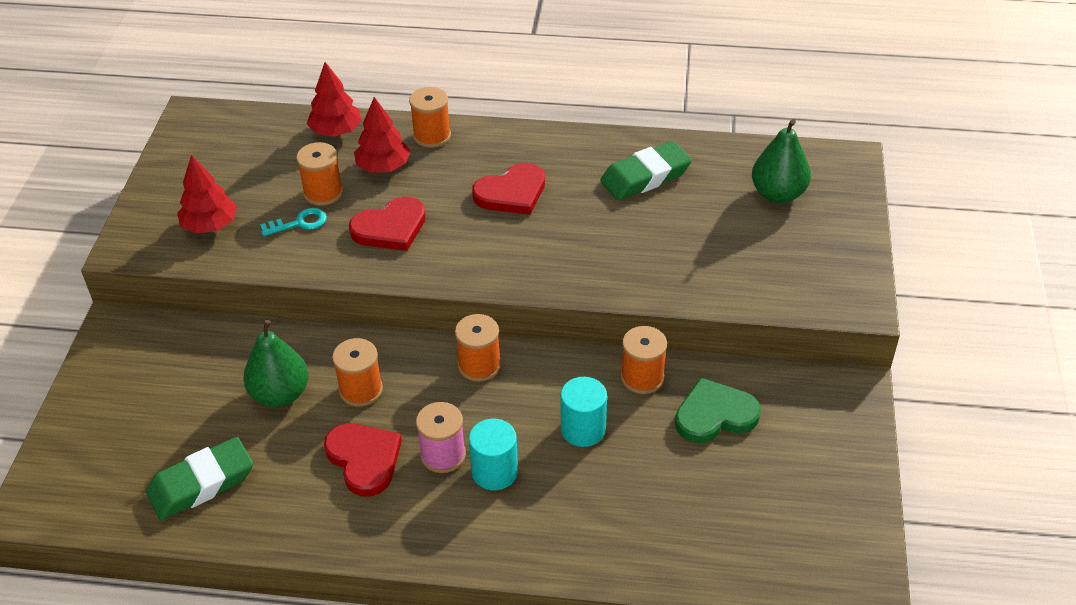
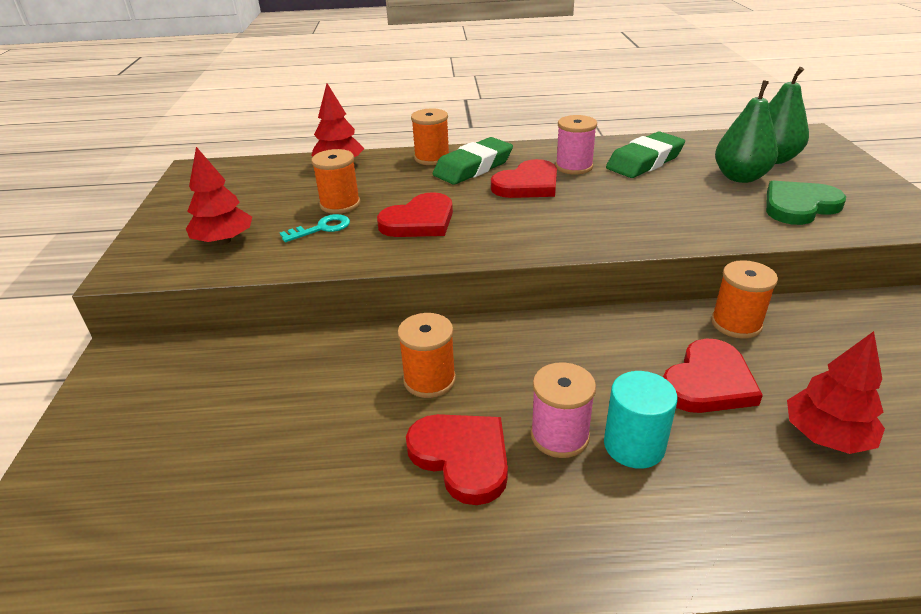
camera: 10 degrees left, 10 degrees down
green eraser [146,437,253,520] -> green eraser moved to [433,137,513,185]
green pear [243,320,308,407] -> green pear moved to [715,80,778,183]
red tree [354,97,410,173] -> red tree moved to [787,331,885,454]
orange spool [455,314,501,382] -> none
turquoise cylinder [561,377,607,447] -> red heart [663,338,763,413]
green heart [675,377,761,443] -> green heart moved to [766,181,846,225]
none -> pink spool [555,115,597,175]

